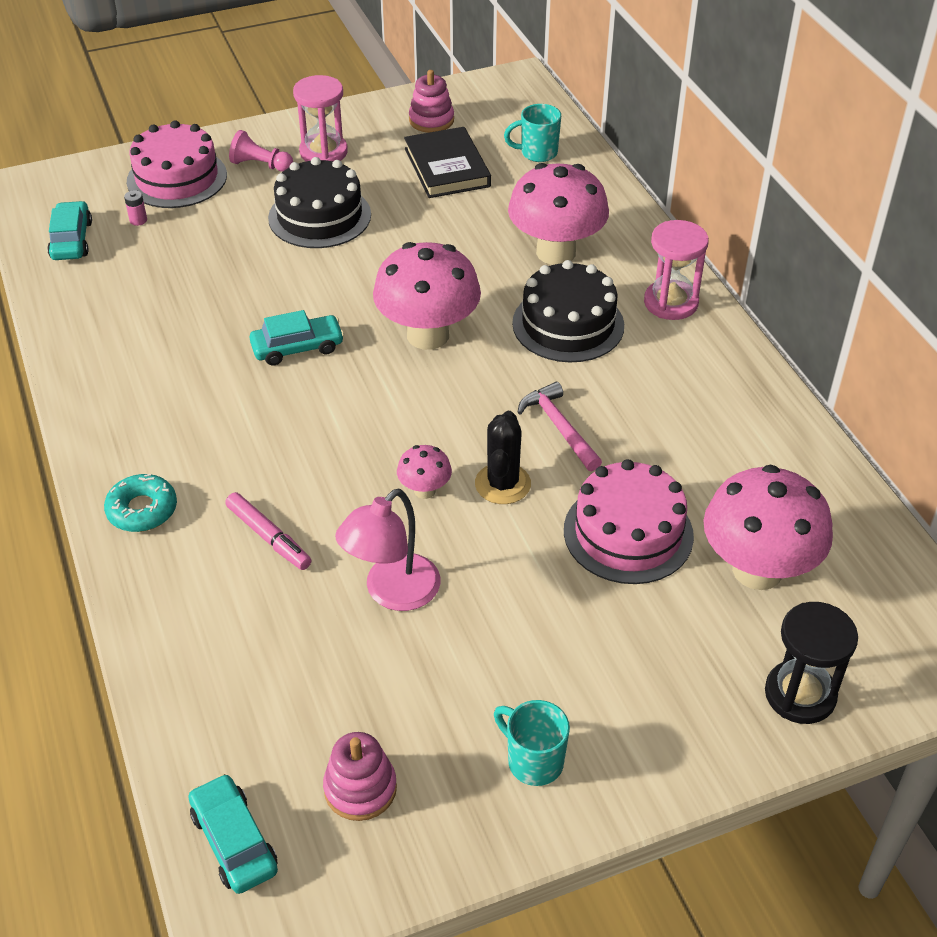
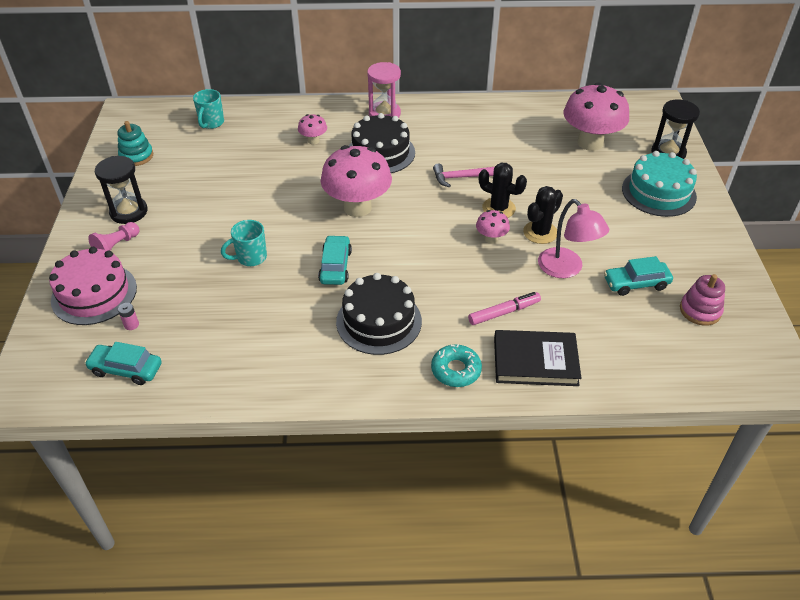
camera: 70 degrees left, 0 degrees up
turquoise car [188,774,278,894] -> turquoise car moved to [604,256,673,296]
black cake [268,157,371,248] -> black cake moved to [336,273,422,355]
pink hourglass [293,75,348,161] -> black hourglass [95,156,148,224]
black book [404,127,491,198] -> black book moved to [494,330,581,386]
pink stacking toy [409,70,454,133] -> turquoise stacking toy [118,121,153,166]
turquoise mug [494,700,570,786] -> turquoise mug moved to [221,220,267,266]
pink mushroom [508,163,609,265] -> pink mushroom [298,114,327,145], size x0.46
pink cake [564,459,694,584] -> none
none -> black cactus [523,186,563,244]
none -> turquoise cake [622,151,697,217]

